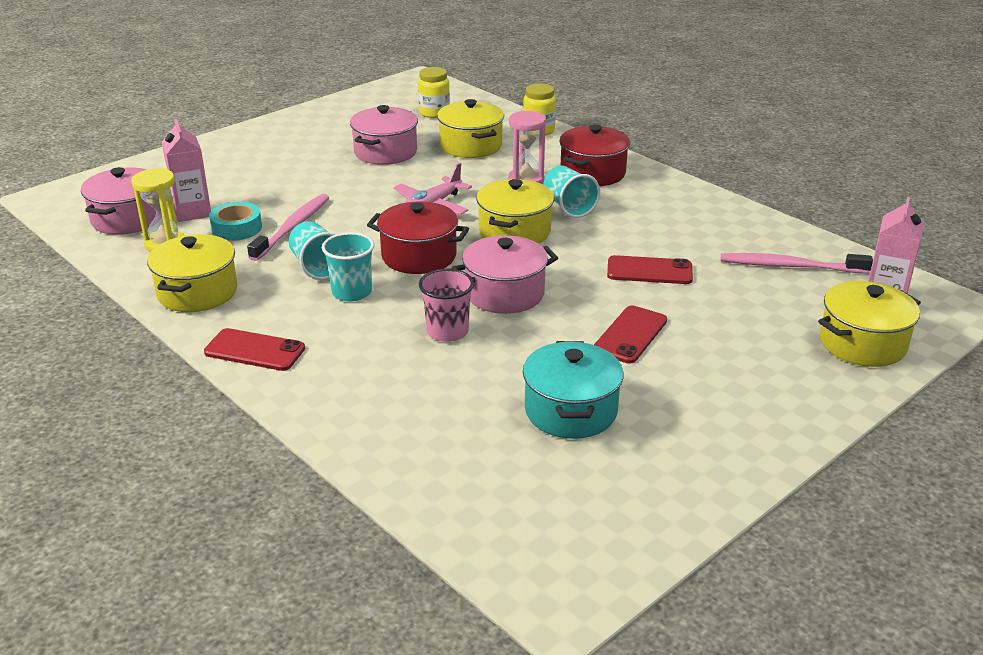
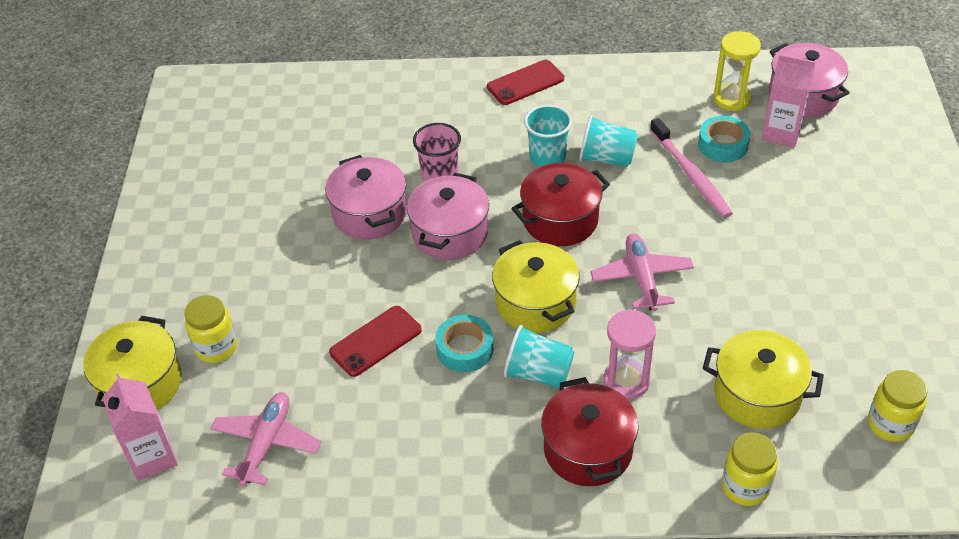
camera: 135 degrees right, 15 degrees up
yellow pot [147,234,238,312] -> none
pink pot [350,105,418,165] -> pink pot moved to [325,155,407,240]
turquoise pot [523,341,624,439] -> none
red phone [594,305,667,364] -> none
pink toothbrush [721,253,873,274] -> pink plane [210,392,321,486]
none -> yellow jar [185,295,237,363]
none -> turquoise tape [435,315,493,372]

